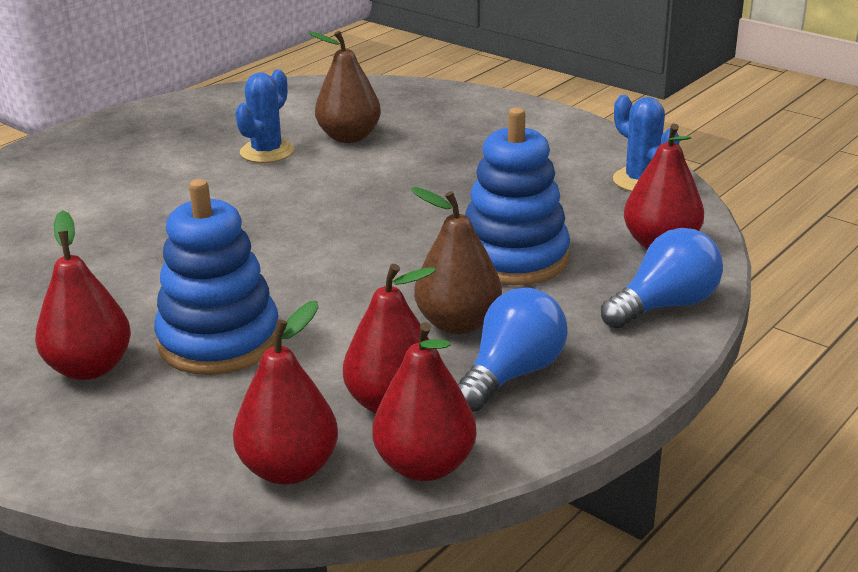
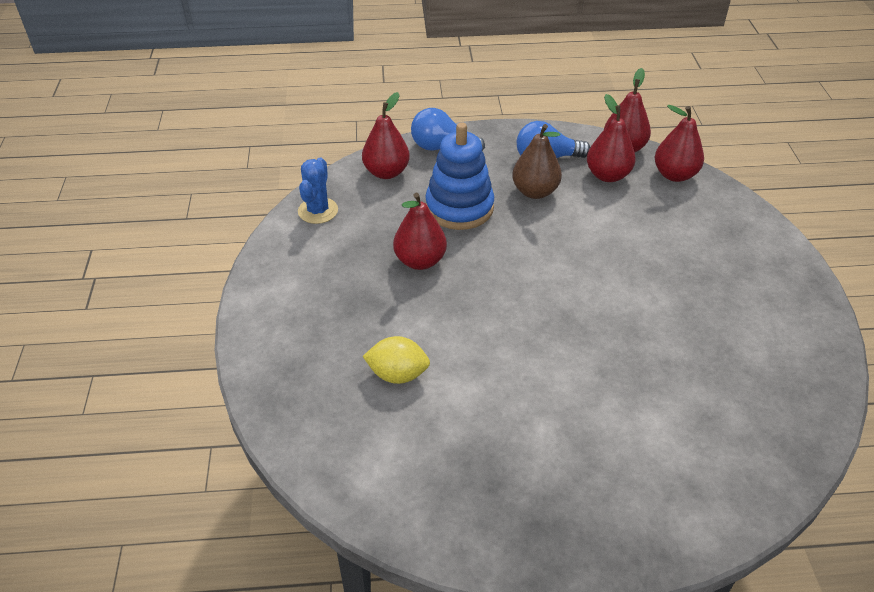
camera: 135 degrees left, 15 degrees up
red pear [35,210,131,380] -> red pear moved to [393,193,447,270]
blue stacking toy [154,179,278,375] -> none
blue cactus [235,69,294,163] -> none
brown pear [308,31,381,143] -> yellow lemon [363,336,430,384]

